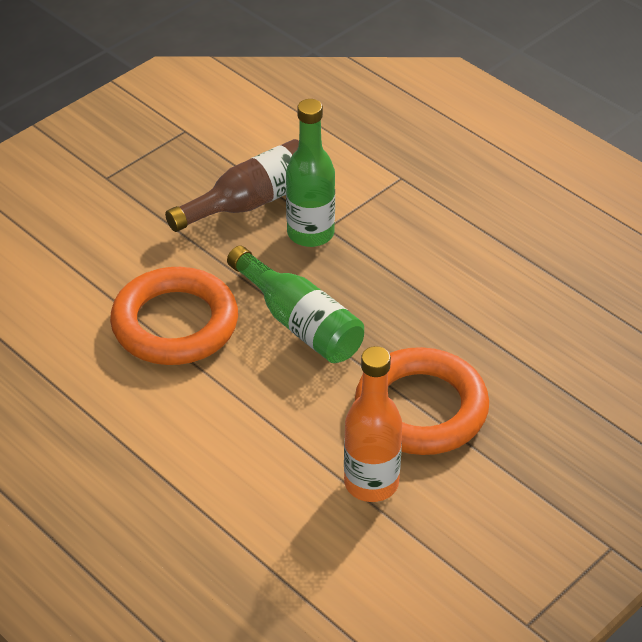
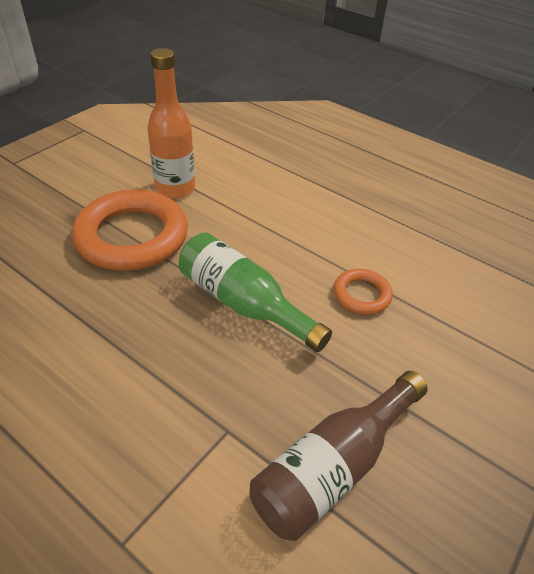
camera: 170 degrees right, 0 degrees up
orange ring [110,267,238,365] -> orange ring [334,269,393,315], size x0.48
green bottle [286,99,335,247] -> none

